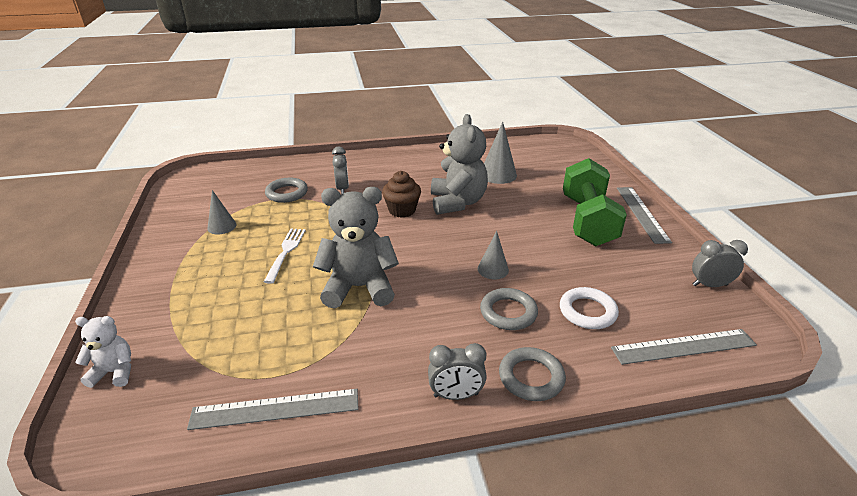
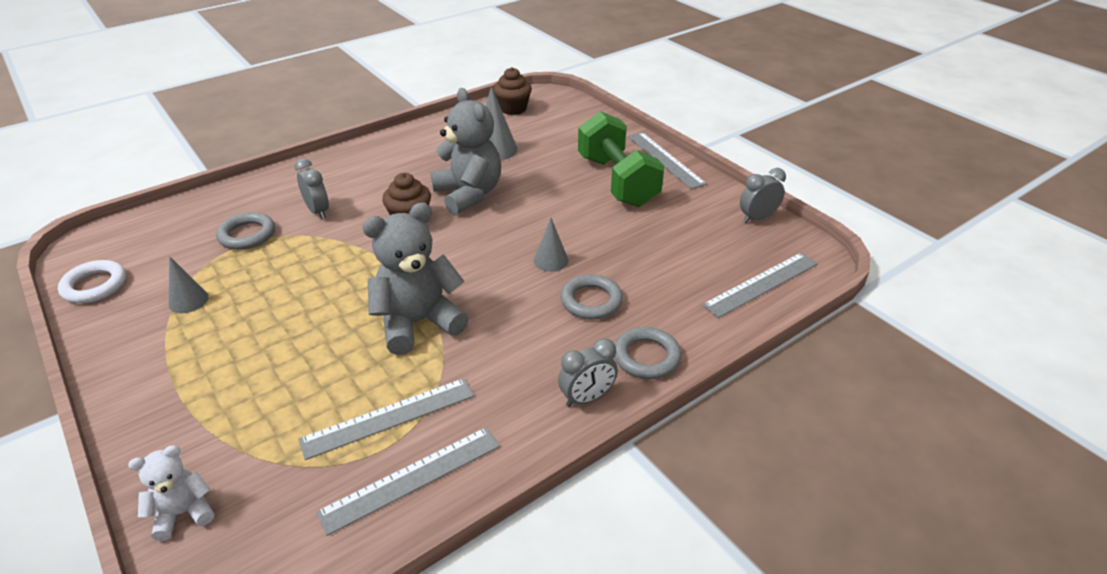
camera: 25 degrees left, 5 degrees up
white fork [264,229,306,284] -> none
white ring [560,287,619,329] -> white ring moved to [58,260,126,303]
none -> grey ruler [299,378,474,460]
none -> brown cupcake [493,67,532,115]

